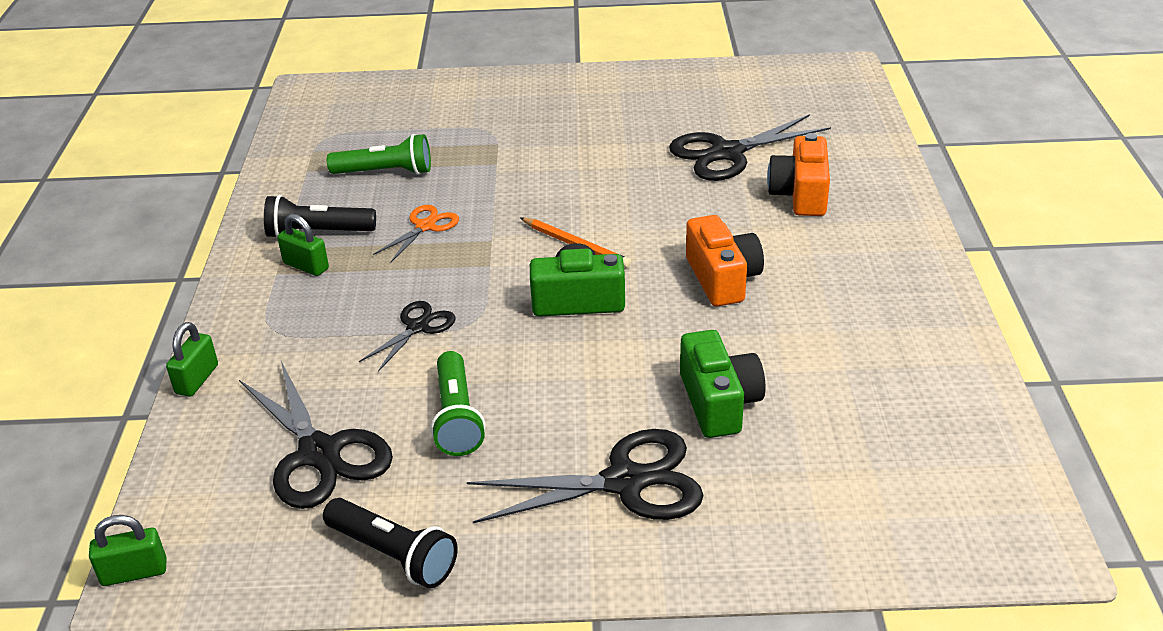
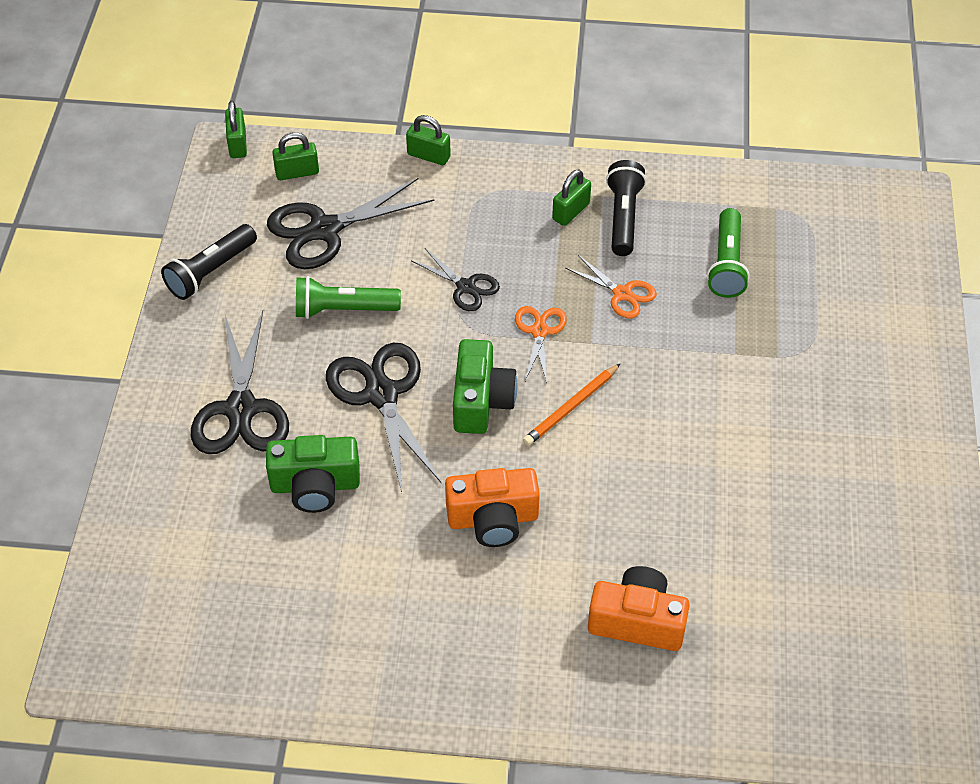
camera: 95 degrees right, 15 degrees up
black scissors [669,114,831,181] -> black scissors moved to [326,343,441,492]
none -> green padlock [272,132,319,180]
none -> orange scissors [515,306,567,383]

